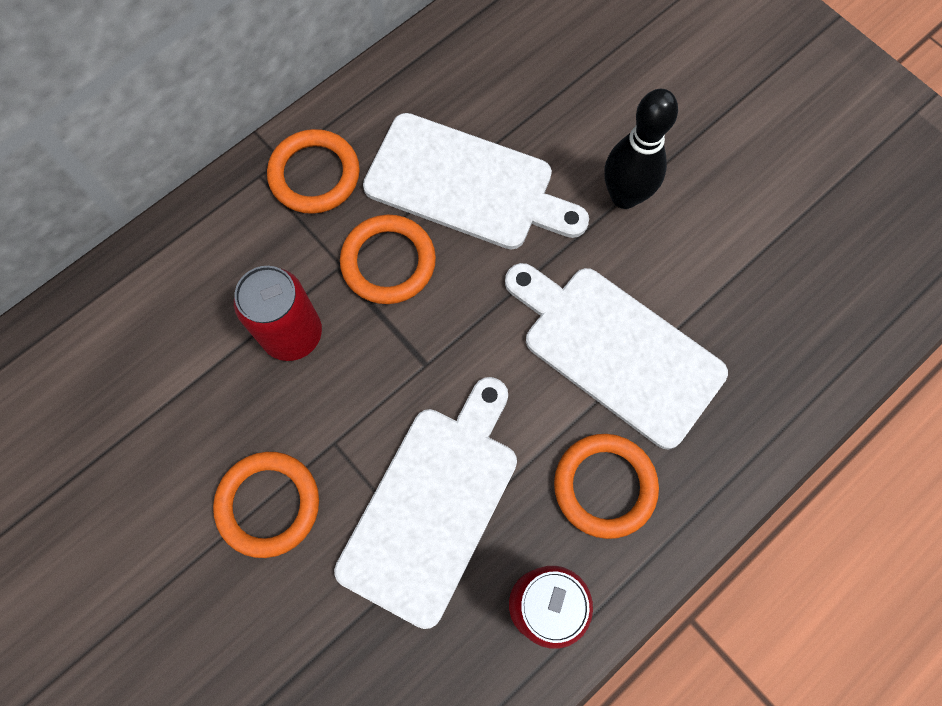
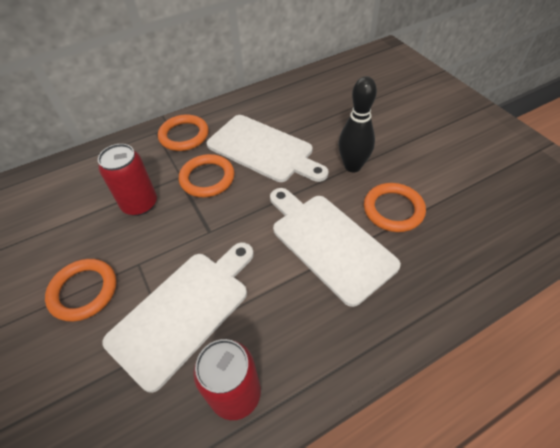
camera: 15 degrees right, 20 degrees down
orange ring [554,434,659,539] -> orange ring moved to [364,183,426,232]

